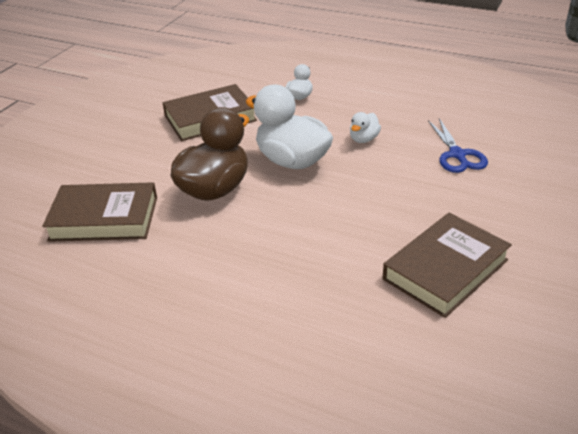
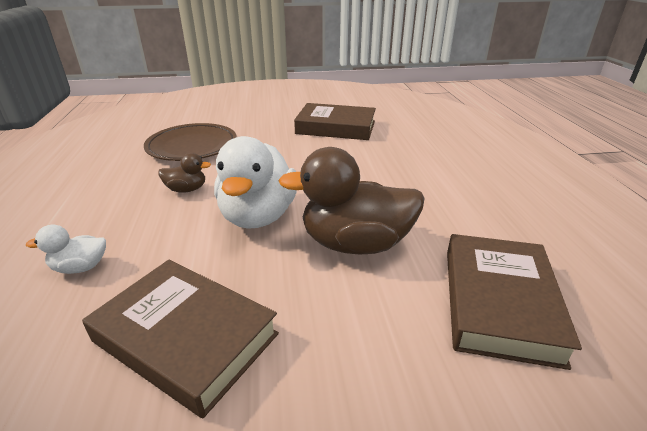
camera: 125 degrees left, 5 degrees down
brown book [42,182,157,242] -> brown book turned 45 degrees clockwise [447,234,582,370]
white duck [350,112,381,143] -> brown duck [158,153,211,193]
blue scissors [428,118,488,173] -> brown plate [144,123,237,161]

